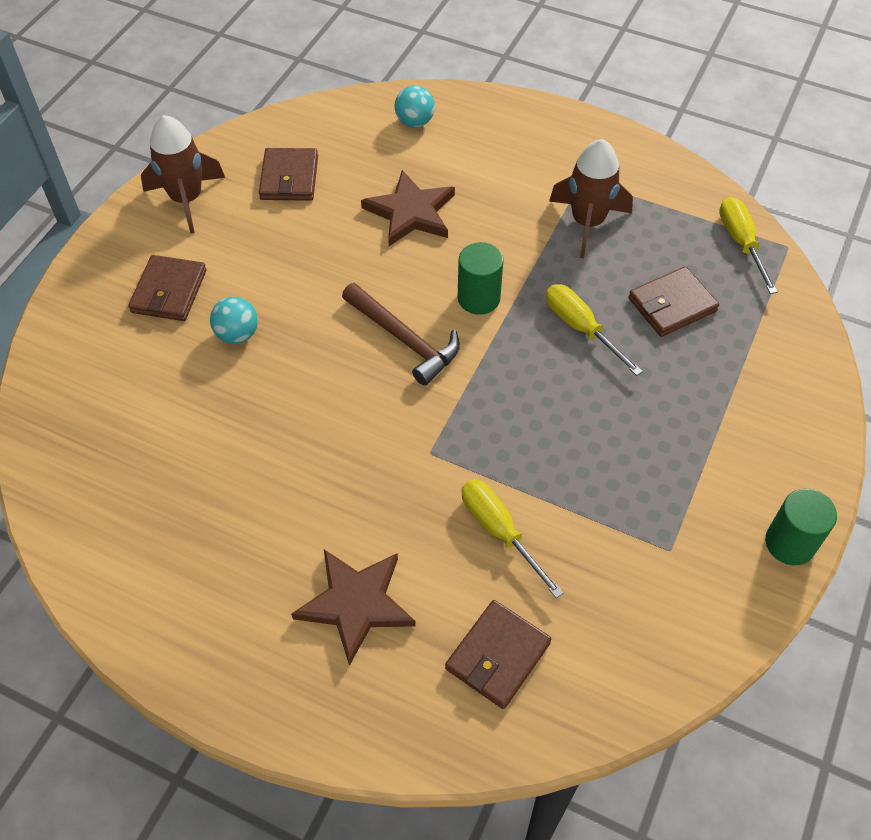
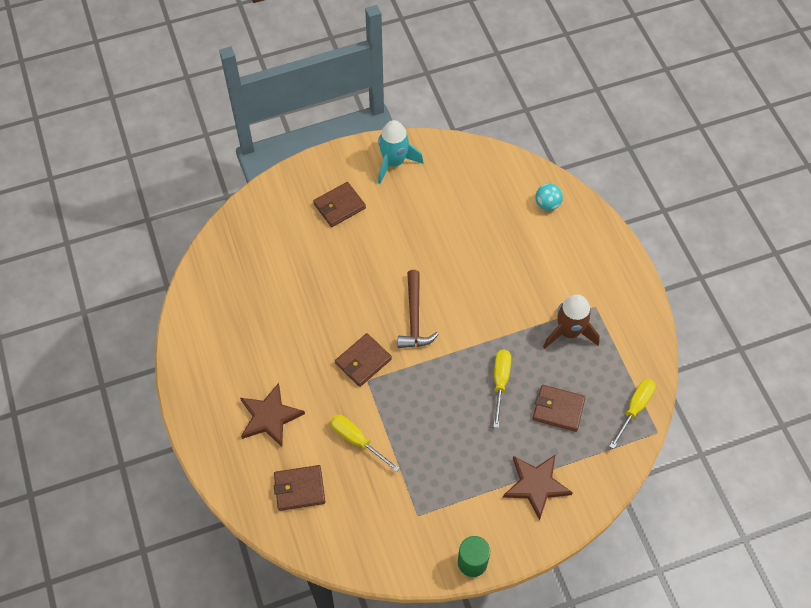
camera: 45 degrees right, 5 degrees up
brown rocket [141,115,225,233] -> turquoise rocket [378,120,424,183]
turquoise ball [210,297,258,344] -> none
brown wallet [259,148,318,201] -> brown wallet moved to [335,333,392,387]
brown star [361,170,455,246] -> brown star moved to [503,454,573,520]
green cylinder [458,242,504,315] -> none
yellow screwdriver [462,479,564,598] -> yellow screwdriver turned 60 degrees counterclockwise [330,415,400,472]

